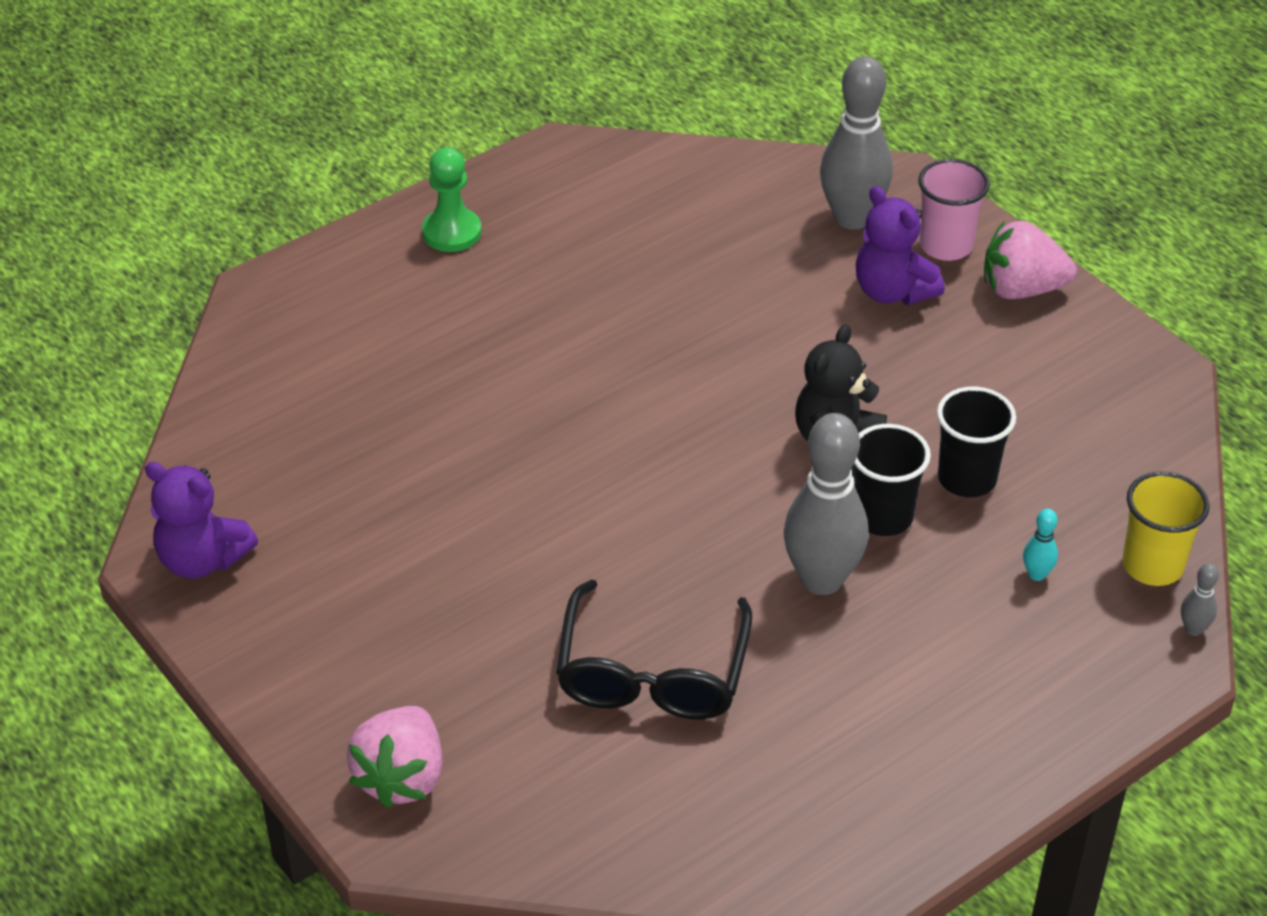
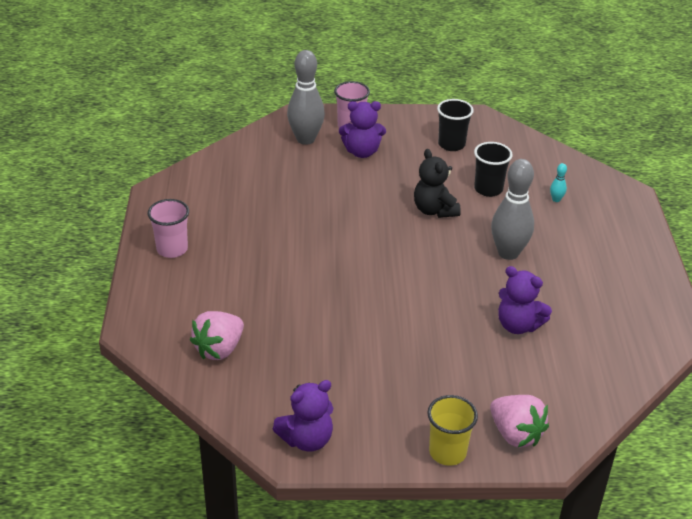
camera: 55 degrees left, 5 degrees down
green pawn [422,147,482,252] -> pink cup [148,199,189,258]
black glasses [556,580,752,720] -> purple teddy bear [498,266,552,334]
black cup [854,424,931,536] -> black cup moved to [437,99,474,151]
pink strawberry [984,221,1077,299] -> pink strawberry moved to [190,311,244,360]
yellow cup [1122,472,1210,586] -> yellow cup moved to [427,395,478,466]
grey bowling pin [1181,563,1219,636] -> none

